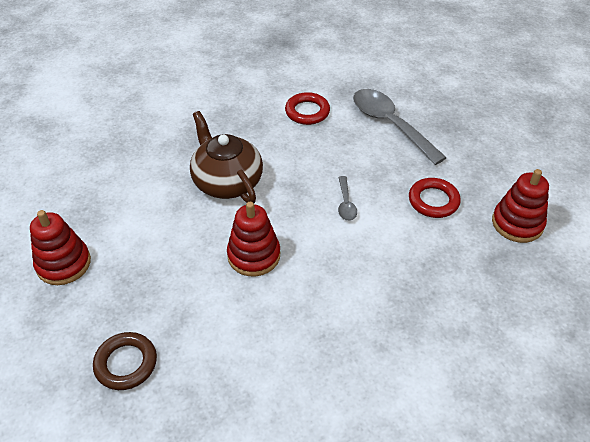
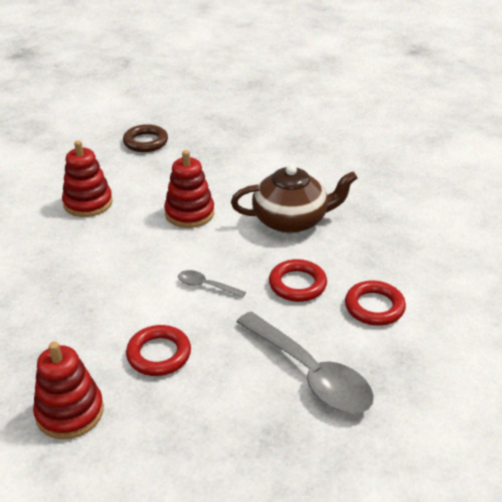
camera: 115 degrees right, 10 degrees down
red stacking toy [30,210,91,285] -> red stacking toy moved to [62,141,113,217]
grey spoon [353,89,447,165] -> grey spoon turned 60 degrees clockwise [237,312,374,414]
none -> red ring [269,259,327,302]

